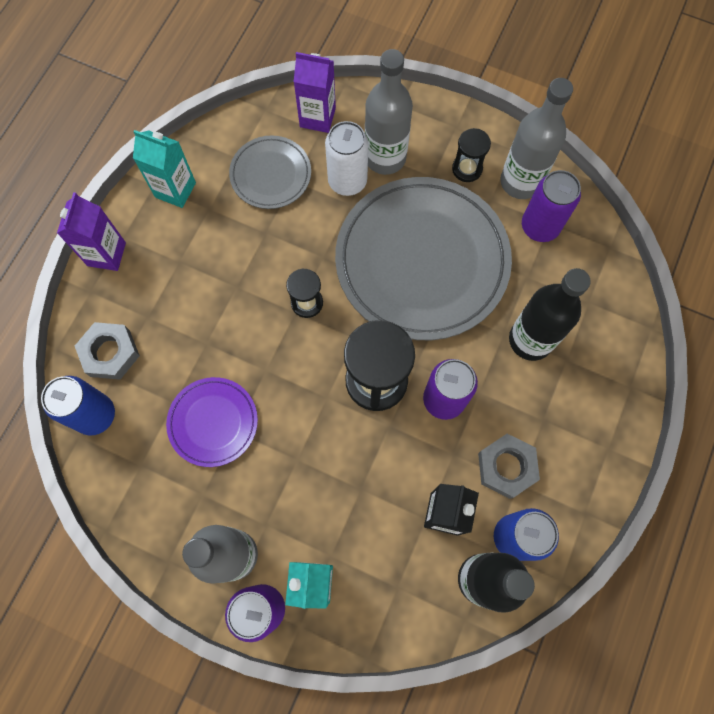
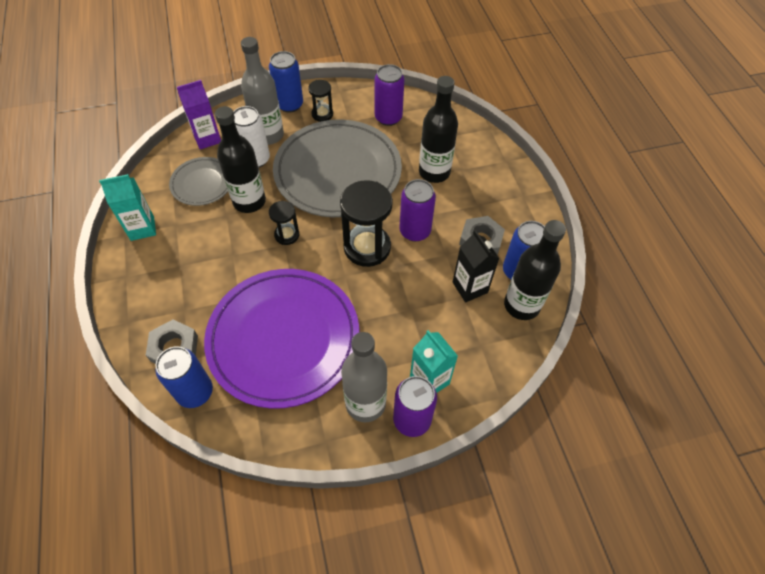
camera: 40 degrees left, 15 degrees down
purple carton [57,192,126,271] -> none
purple plate [166,377,258,467] -> purple plate [204,269,359,409], size x2.05
grey bottle [500,78,573,199] -> none
none -> black bottle [215,106,266,213]
none -> blue can [269,51,303,113]

